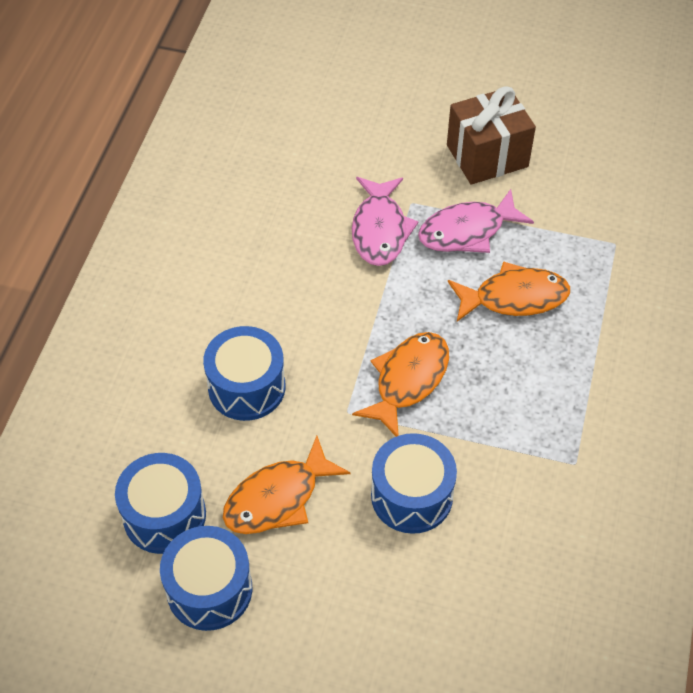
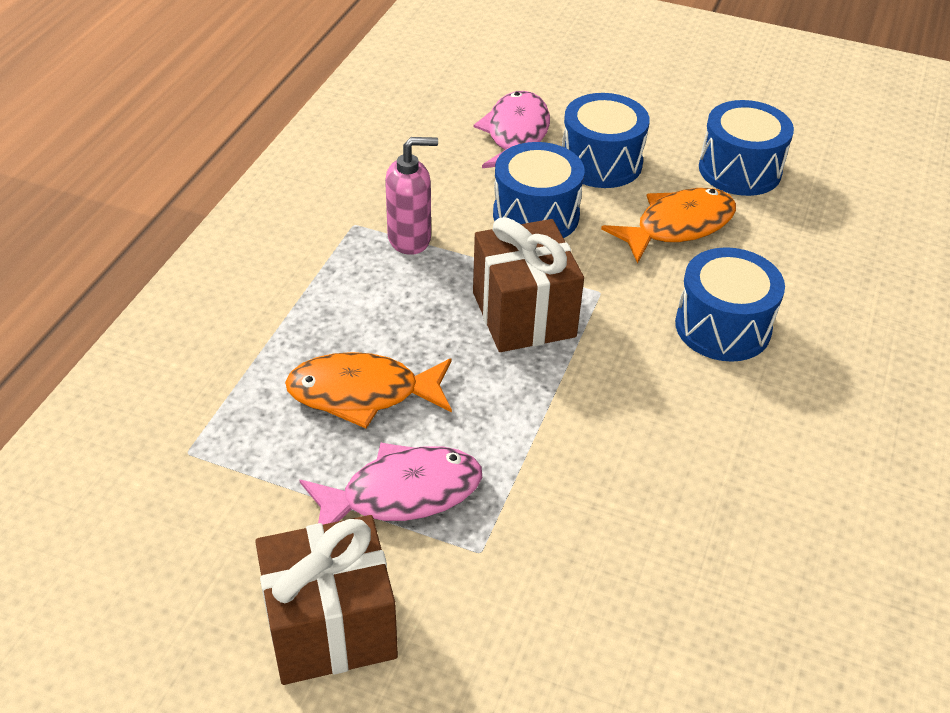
camera: 175 degrees left, 10 degrees down
blue drum [115,453,206,554] -> blue drum moved to [562,93,650,188]
pink fish [352,177,419,266] -> pink fish moved to [474,91,550,168]
orange fish [352,332,449,437] -> brown gift [473,217,584,352]
none -> pink soap dispenser [385,137,438,255]

